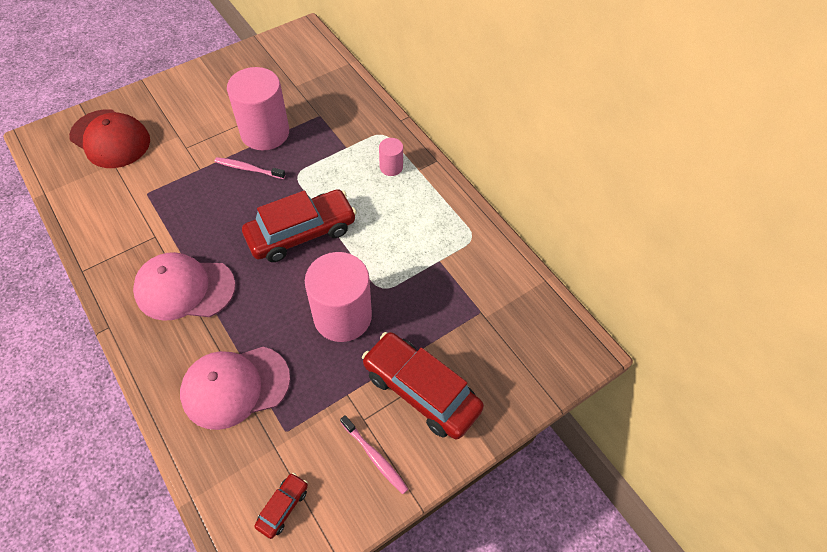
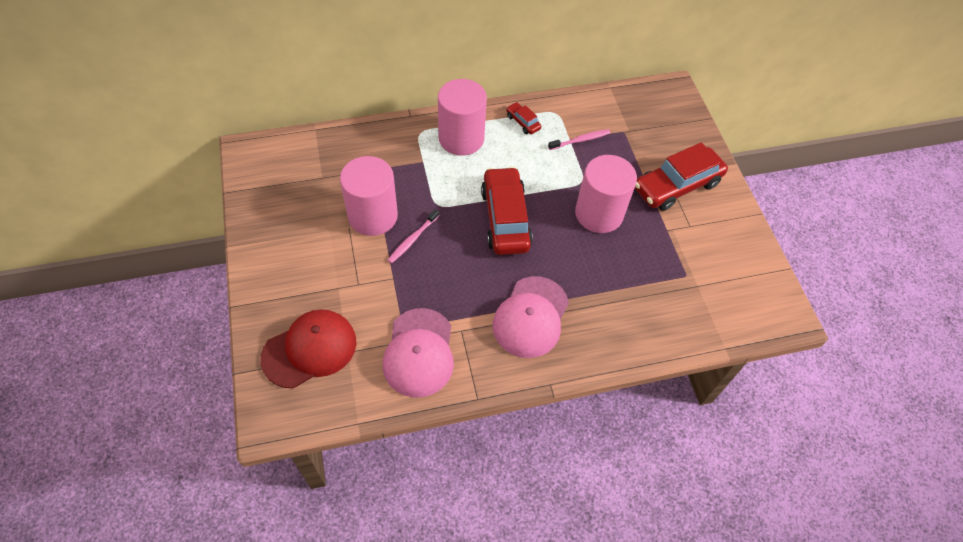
camera: 70 degrees left, 0 degrees up
pink cap [180,347,290,430] -> pink cap moved to [383,308,454,398]
red car [254,473,308,539] -> red car moved to [506,102,541,134]
pink toothbrush [340,415,408,494] -> pink toothbrush moved to [548,129,611,150]
pink cylinder [379,138,403,176] -> pink cylinder [438,79,487,156], size x2.13

